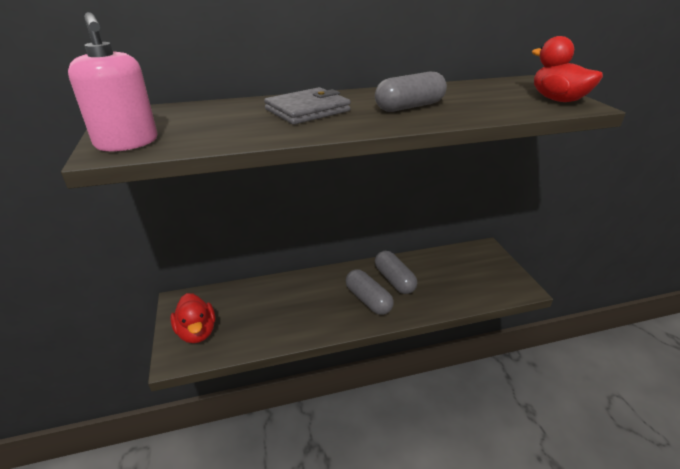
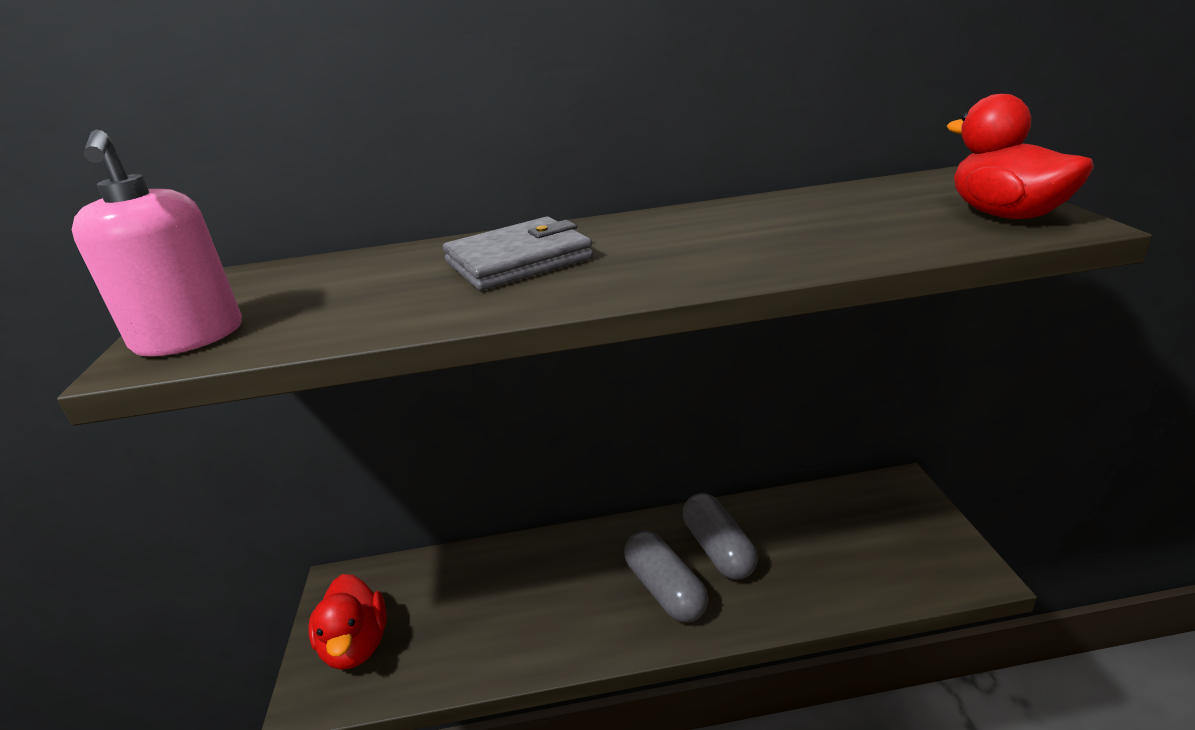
camera: 10 degrees right, 5 degrees down
grey capsule [375,72,447,112] -> none

